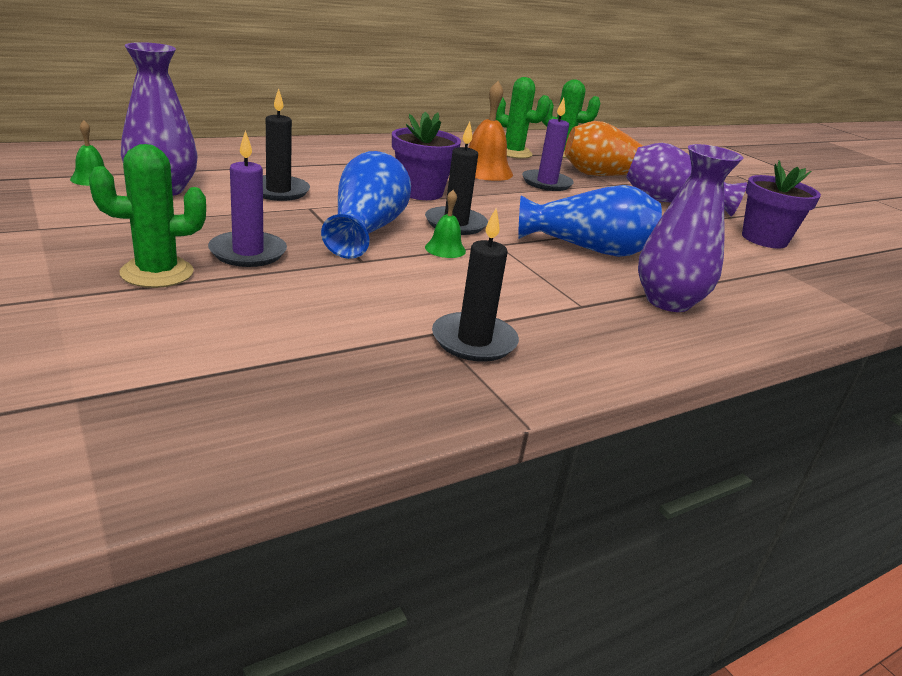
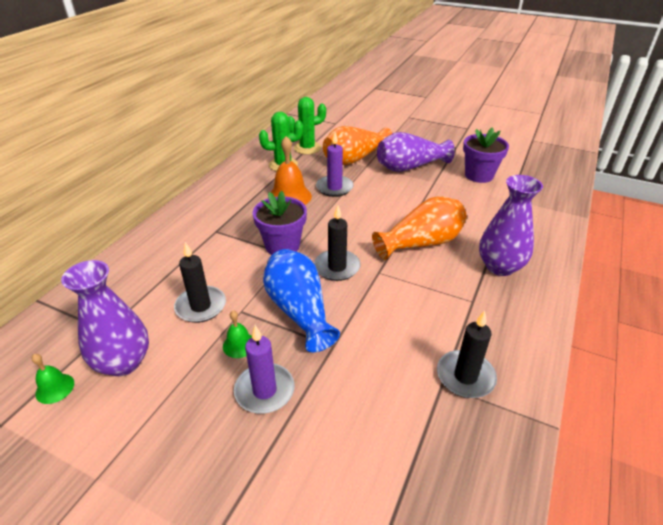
camera: 30 degrees left, 10 degrees up
green cactus [89,144,206,288] -> none
green bell [425,190,466,258] -> green bell moved to [223,311,252,358]
blue vase [518,185,662,257] -> orange vase [372,196,467,260]

